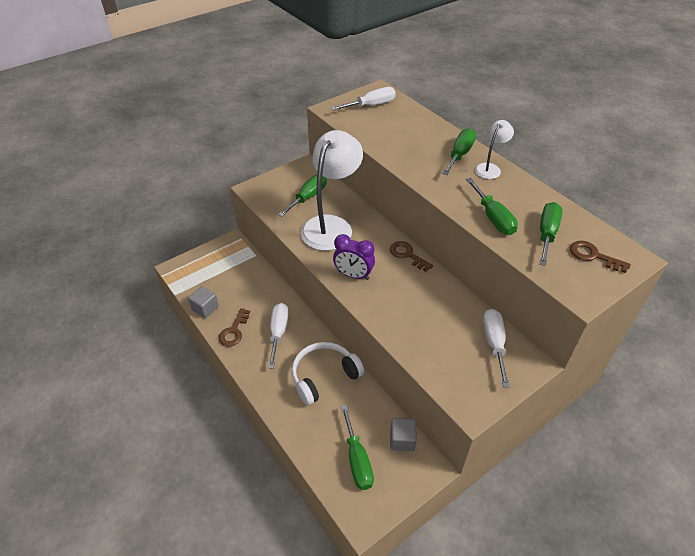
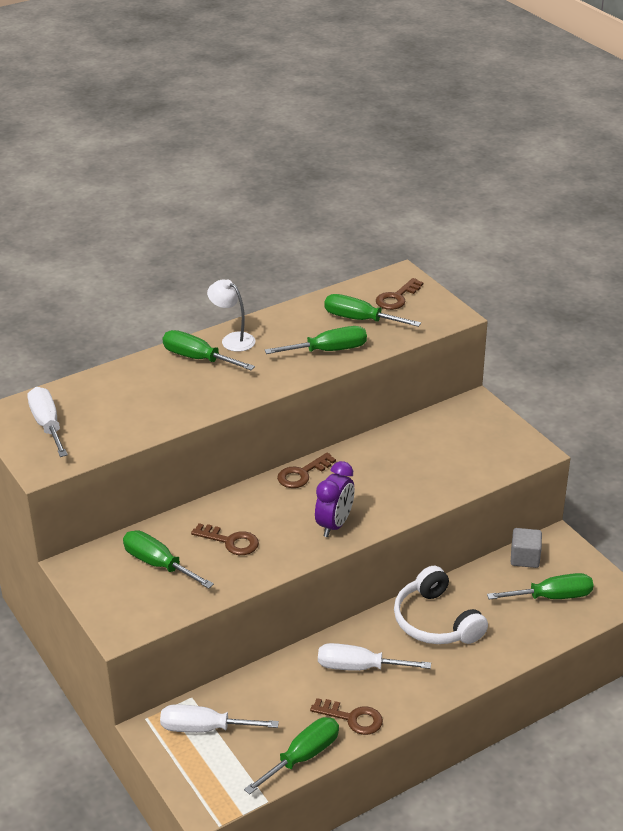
camera: 85 degrees left, 10 degrees down
grey cube [188,286,219,318] -> green screwdriver [244,717,339,795]
white lamp [300,130,363,251] -> brown key [191,523,259,555]
white screwdriver [483,309,510,388] -> white screwdriver moved to [160,704,279,733]

